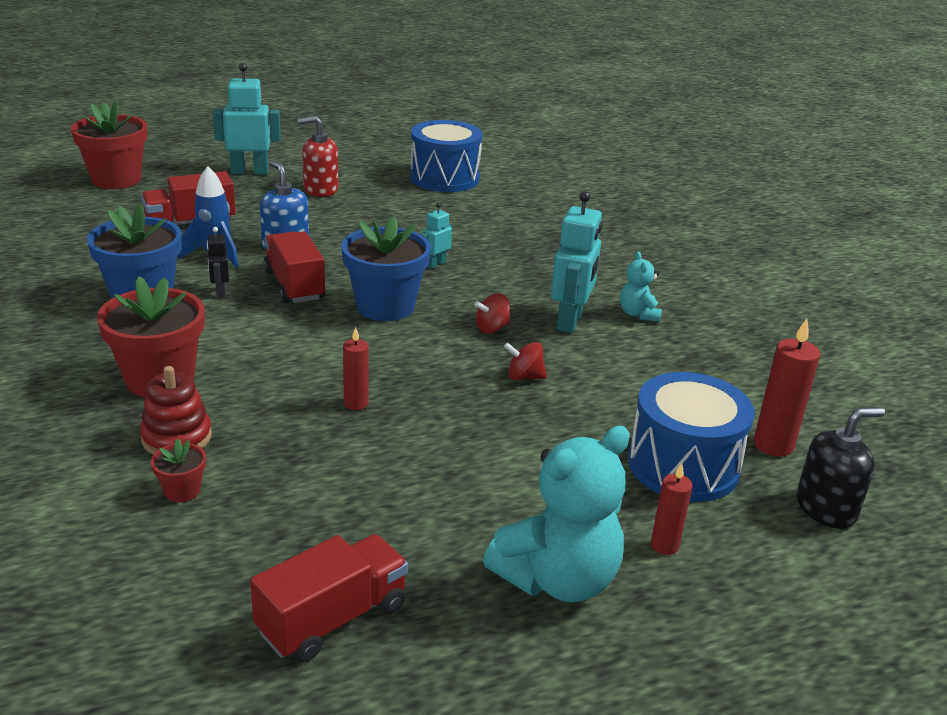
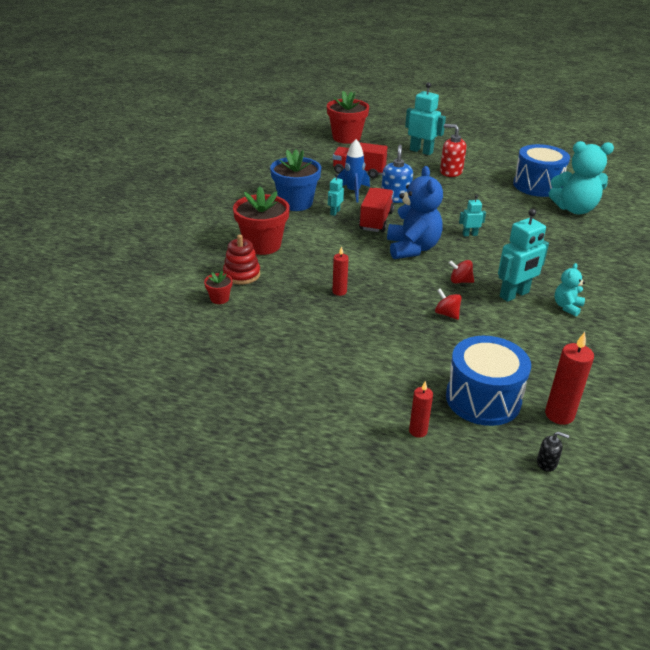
camera: 40 degrees right, 5 degrees up
black robot [207,227,229,298] -> turquoise robot [328,174,344,216]
red truck [250,534,408,662] -> none
blue flower pot [341,216,431,321] -> blue teddy bear [387,166,443,259]
turquoise teddy bear [483,426,630,602] -> turquoise teddy bear moved to [549,141,614,214]
black soap dispenser [797,407,885,529] -> black soap dispenser [537,432,569,472], size x0.52

